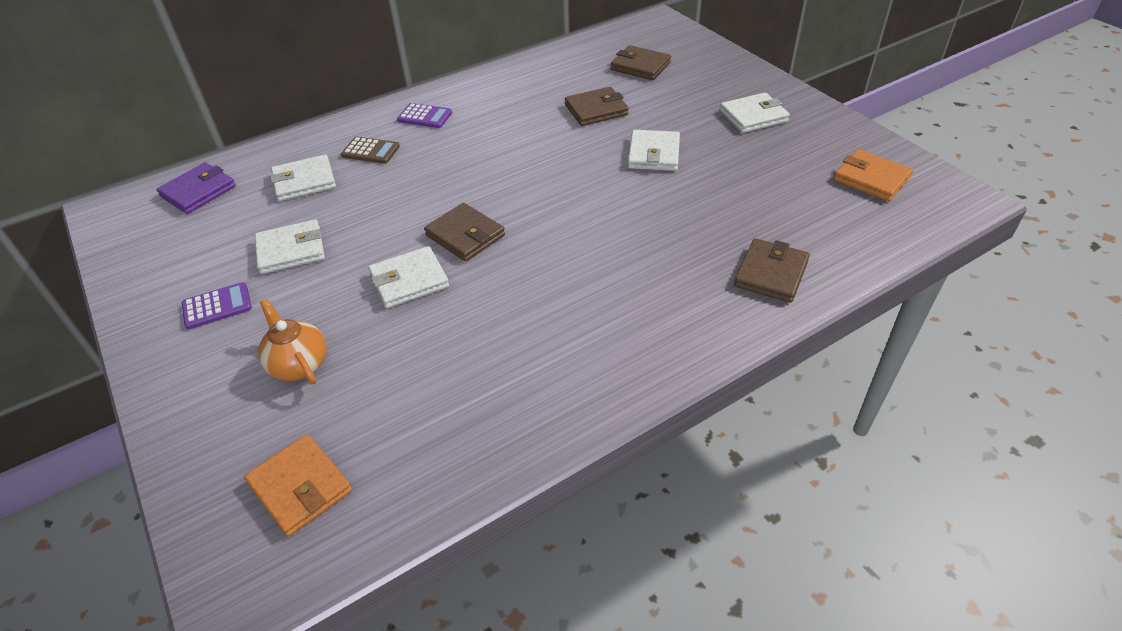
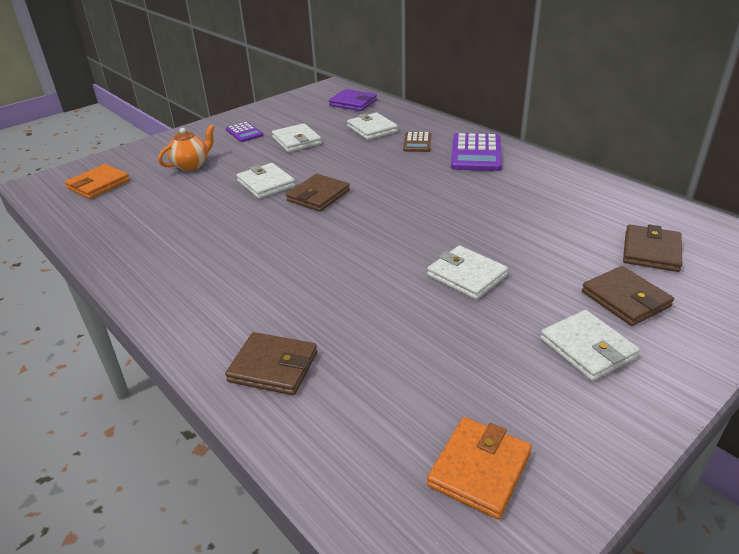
camera: 80 degrees right, 10 degrees down
purple calculator [397,103,452,128] -> purple calculator [451,133,502,171], size x1.75
brown wallet [565,87,629,126] -> brown wallet moved to [582,266,674,326]
white wallet [628,130,680,171] -> white wallet turned 45 degrees clockwise [427,245,508,300]

